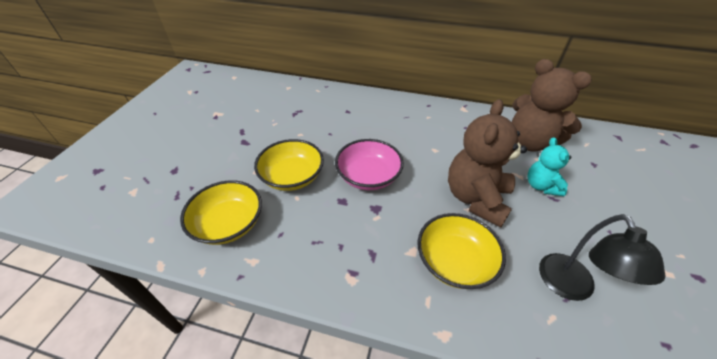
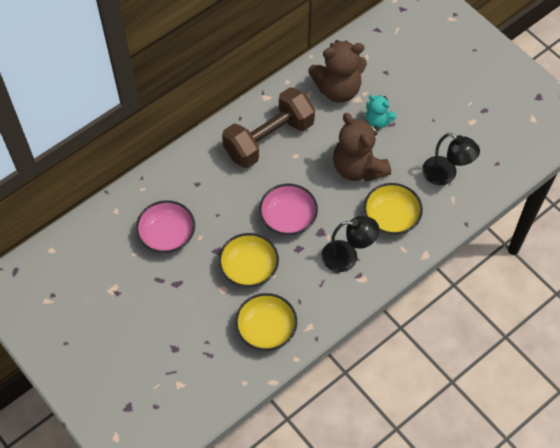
camera: 55 degrees left, 15 degrees up
none -> pink bowl [136,200,195,253]
none -> brown dumbbell [222,87,315,168]
none -> black lamp [321,216,379,272]

